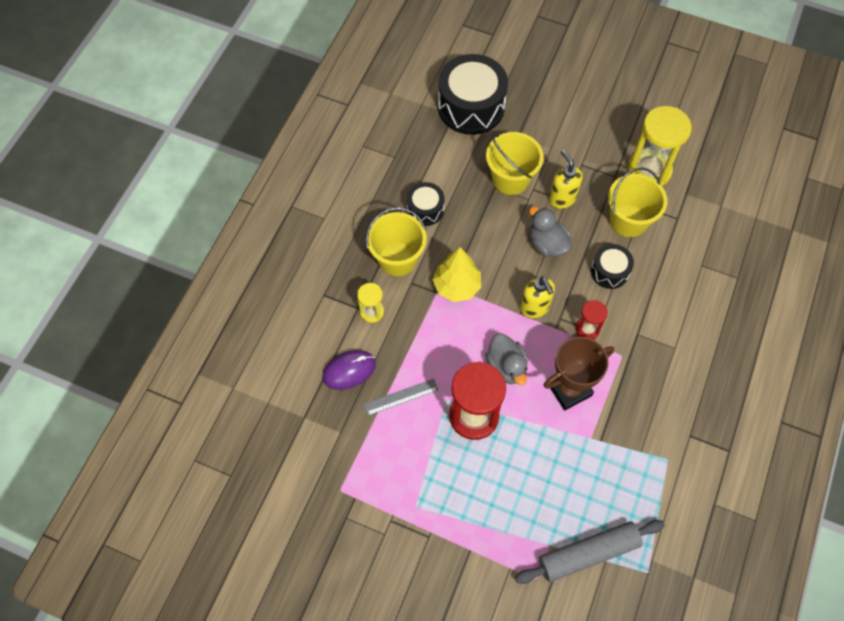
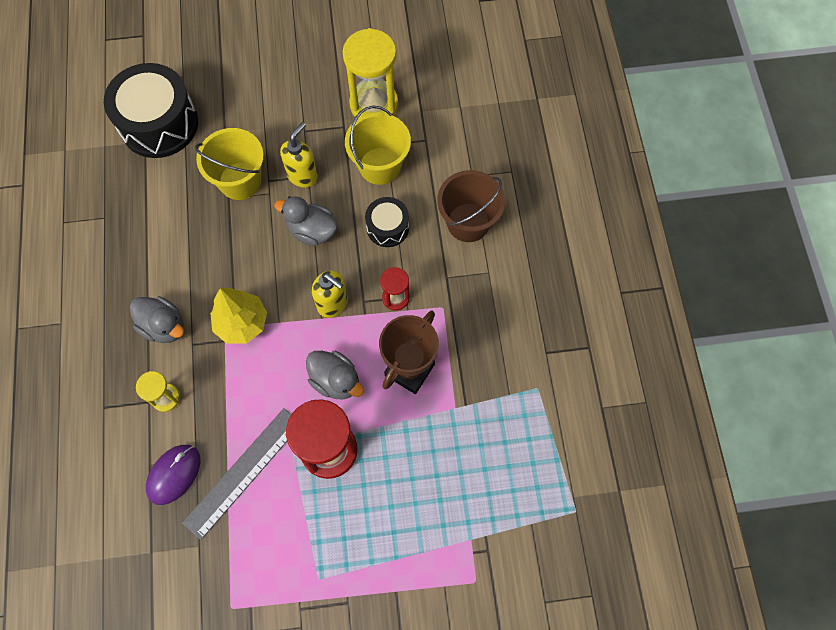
camera: 30 degrees left, 5 degrees up
grey ruler [364,379,438,416] -> grey ruler [182,408,291,540], size x1.69
yellow bucket [366,207,427,276] -> grey duck [130,296,184,343]
black drum [407,182,444,226] -> none
grey rolling pin [515,520,665,584] -> none
yellow soap dispenser [549,150,583,209] -> yellow soap dispenser turned 90 degrees clockwise [280,122,318,188]
none -> brown bucket [437,170,505,242]

